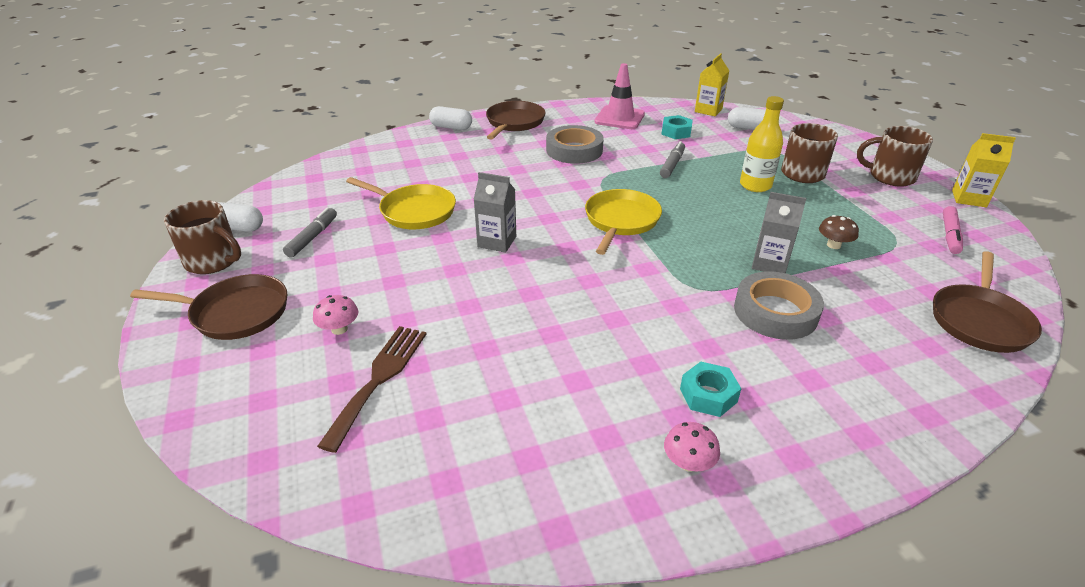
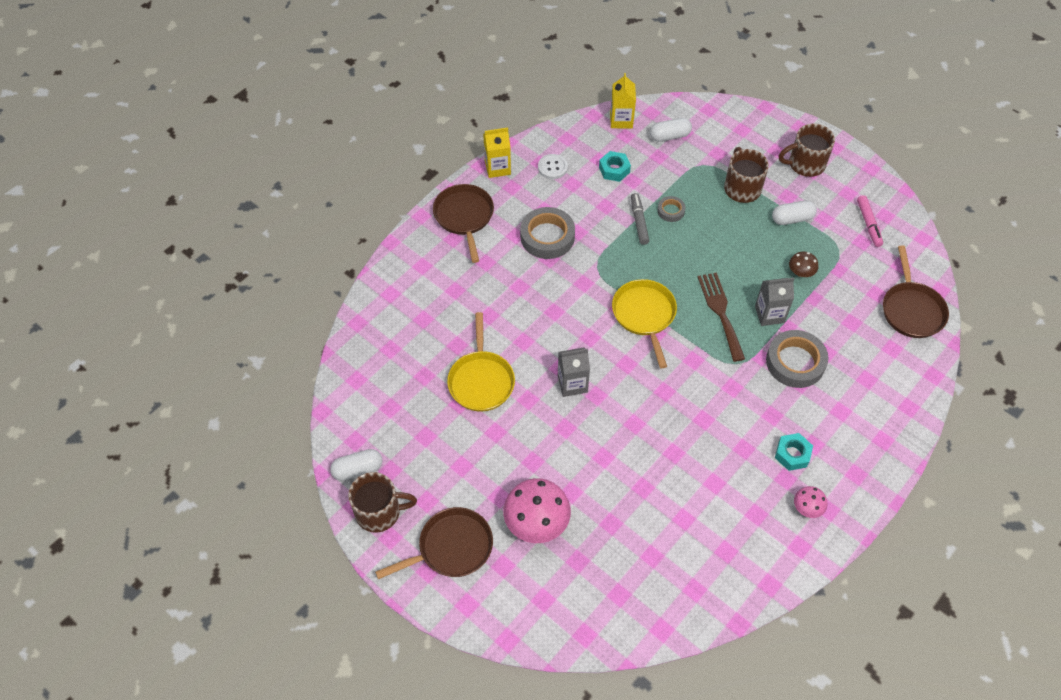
camera: 30 degrees left, 20 degrees up
grey marker [283,207,337,258] -> none
pink mushroom [313,295,358,335] -> pink mushroom [503,478,571,543], size x1.99
brown fork [317,326,426,453] -> brown fork moved to [698,273,745,362]
yellow pan [346,177,456,229] -> yellow pan turned 90 degrees clockwise [447,312,515,412]
white capsule [429,106,472,130] -> white capsule moved to [772,200,817,225]
pink traffic cone [594,63,645,129] -> white button [538,154,568,179]
yellow bottle [740,96,784,192] -> none
yellow carton [952,133,1016,207] -> yellow carton moved to [483,127,511,178]
none -> grey tape [657,196,685,222]

